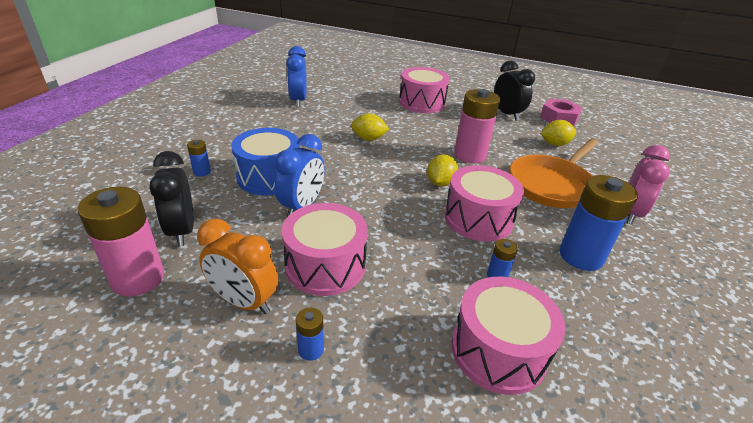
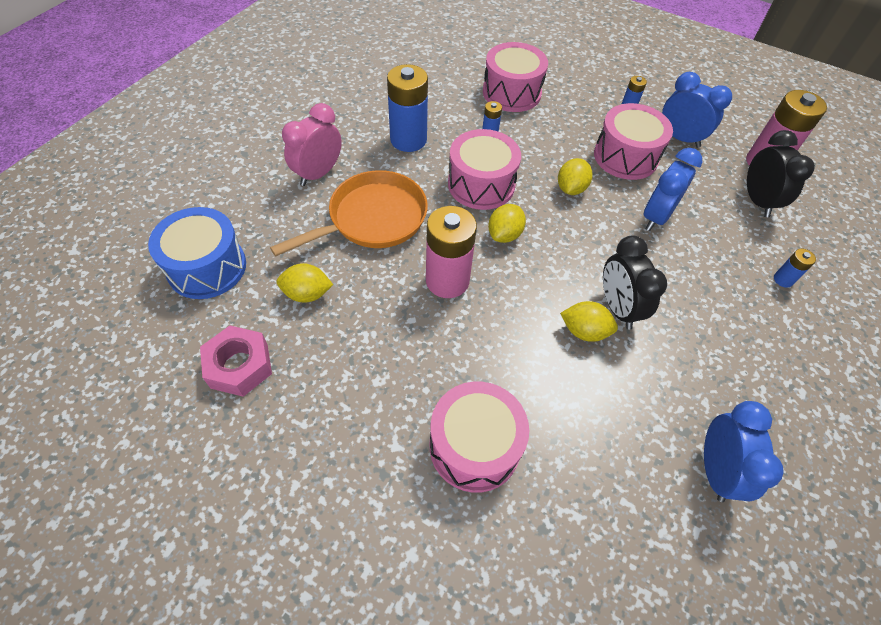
camera: 170 degrees left, 20 degrees up
orange clock [197,219,278,314] -> blue clock [662,72,732,148]
blue drum [231,128,300,196] -> blue drum moved to [148,207,246,299]
black clock [494,61,535,121] -> black clock moved to [603,235,667,329]
none -> yellow lemon [558,158,592,195]

